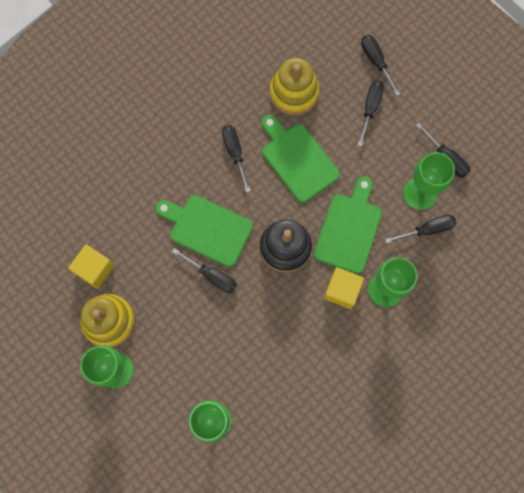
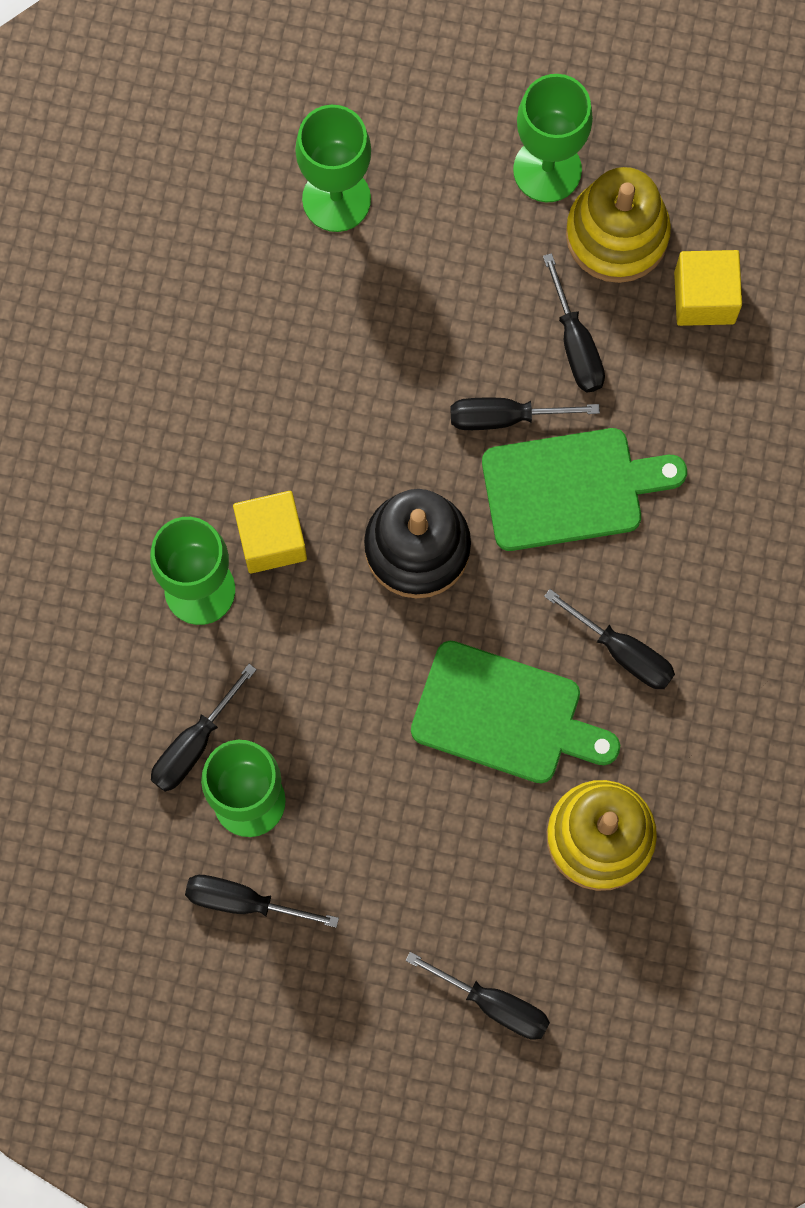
camera: 145 degrees right, 0 degrees up
green cutting board [314,177,382,274] -> none
black screwdriver [358,80,384,146] -> black screwdriver moved to [543,253,605,393]

